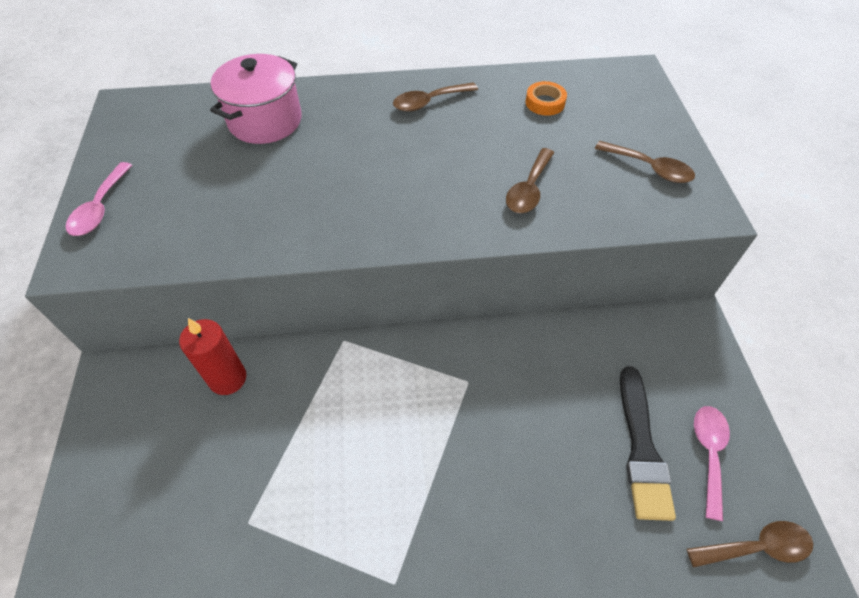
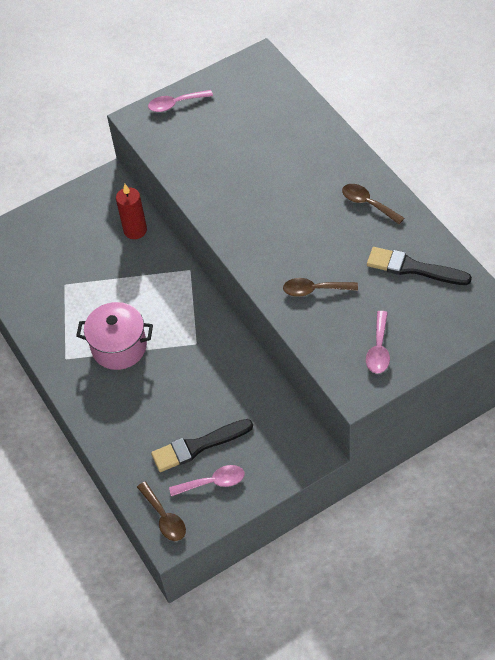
camera: 70 degrees right, 0 degrees up
pink pot [210,54,302,144] -> pink pot moved to [76,302,153,370]
orange tape [525,81,567,116] -> black brush [367,247,472,285]
brown spoon [595,141,695,183] -> pink spoon [366,311,390,374]

